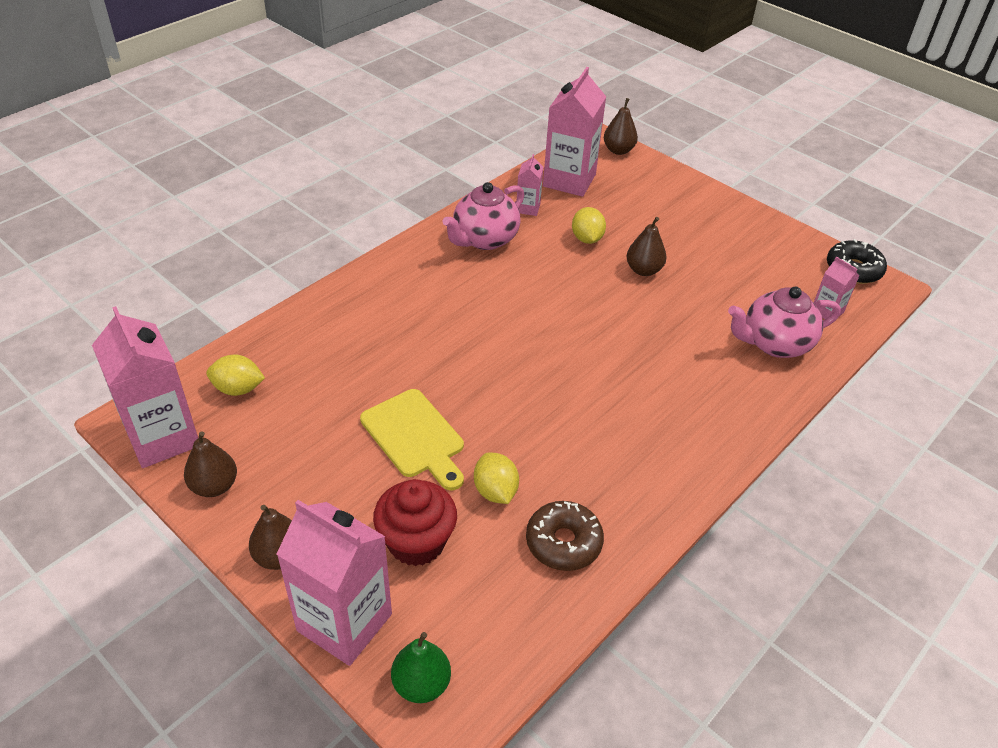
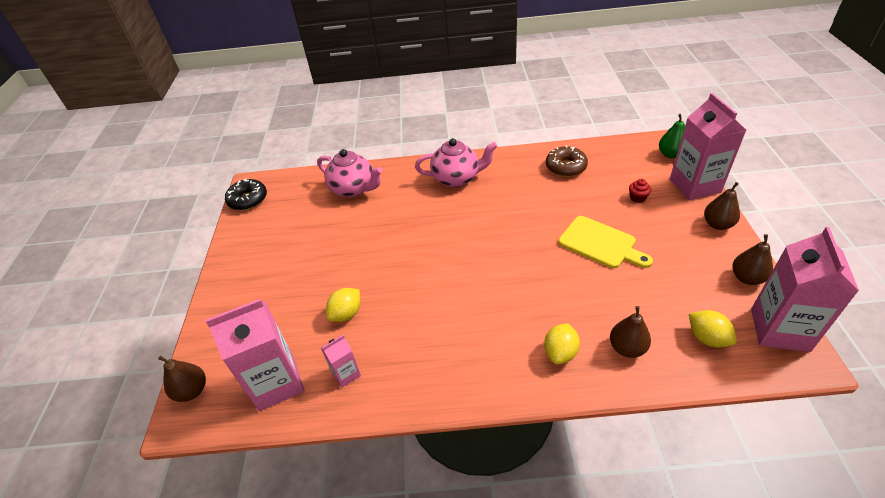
camera: 130 degrees left, 0 degrees up
yellow cutting board [360,389,464,490] -> yellow cutting board turned 120 degrees clockwise [558,216,653,268]
red cupcake [373,479,457,566] -> red cupcake [629,179,651,203], size x0.46
pink teapot [442,182,524,250] -> pink teapot moved to [415,138,497,187]
yellow lemon [474,453,519,504] -> yellow lemon moved to [544,323,580,364]
brown pear [626,217,666,276] -> brown pear moved to [610,306,651,358]
pink carton [814,257,860,319] -> none

